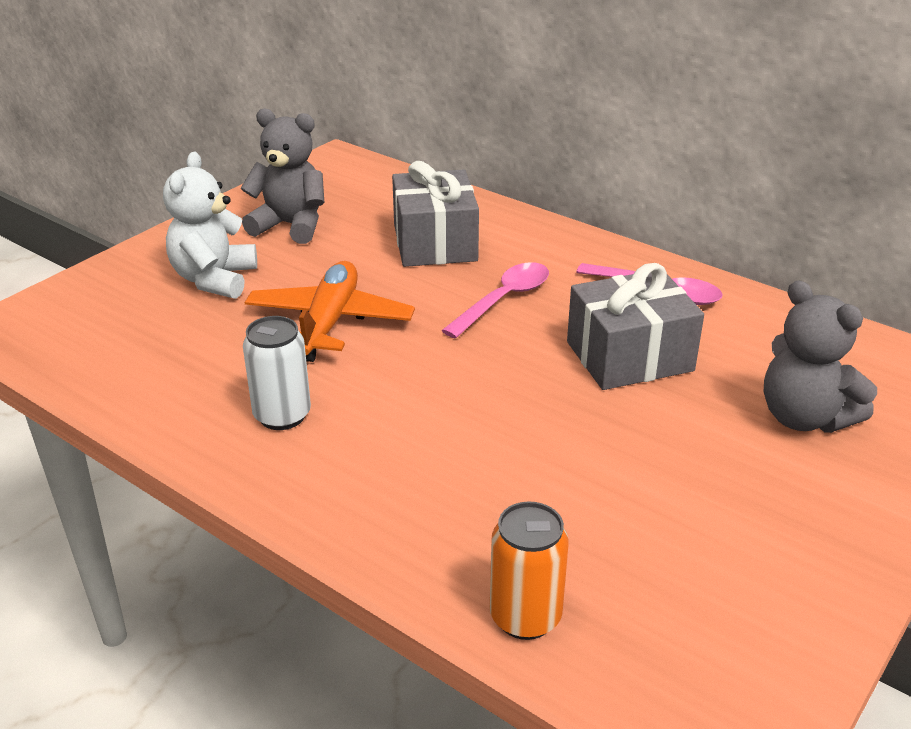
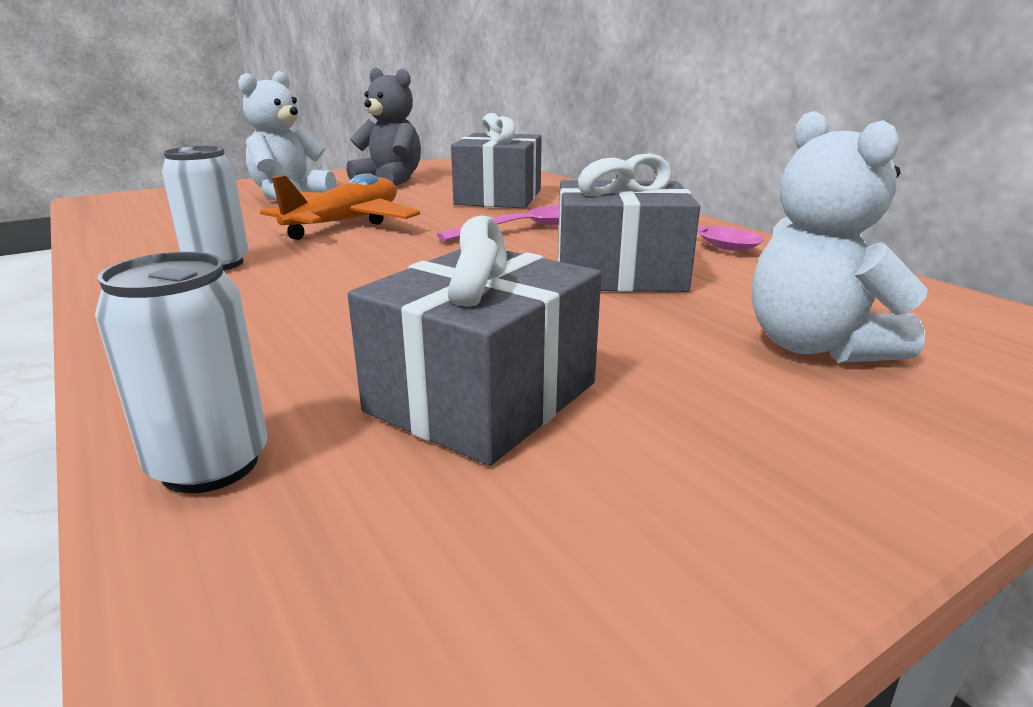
camera: 20 degrees right, 10 degrees down
orange can [490,501,569,640] -> white can [95,252,268,493]
grey teddy bear [764,280,877,433] -> white teddy bear [752,111,928,363]
none -> grey gift [348,215,601,466]

